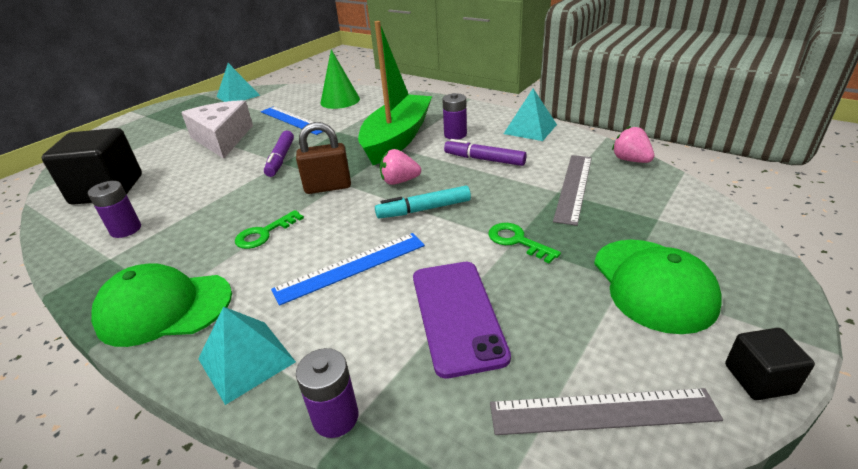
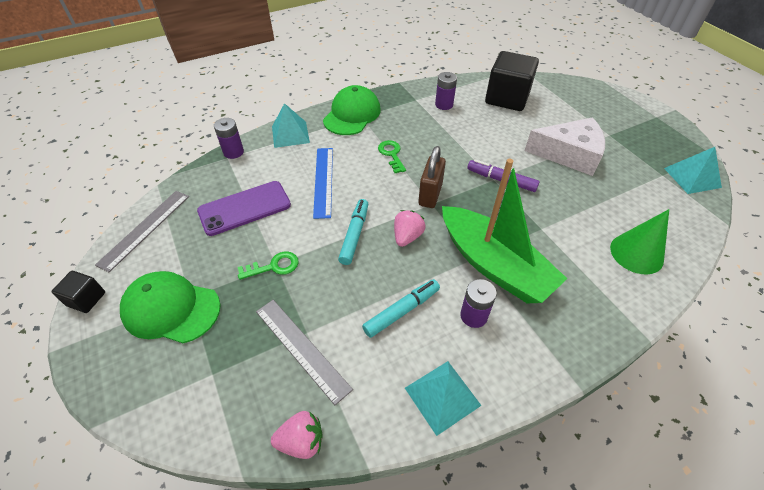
camera: 115 degrees right, 15 degrees up
blue ruler [261,106,323,135] -> none
purple phone [413,262,511,378] -> purple phone turned 45 degrees counterclockwise [197,181,291,236]
purple marker [444,139,527,166] -> turquoise marker [362,279,440,338]

